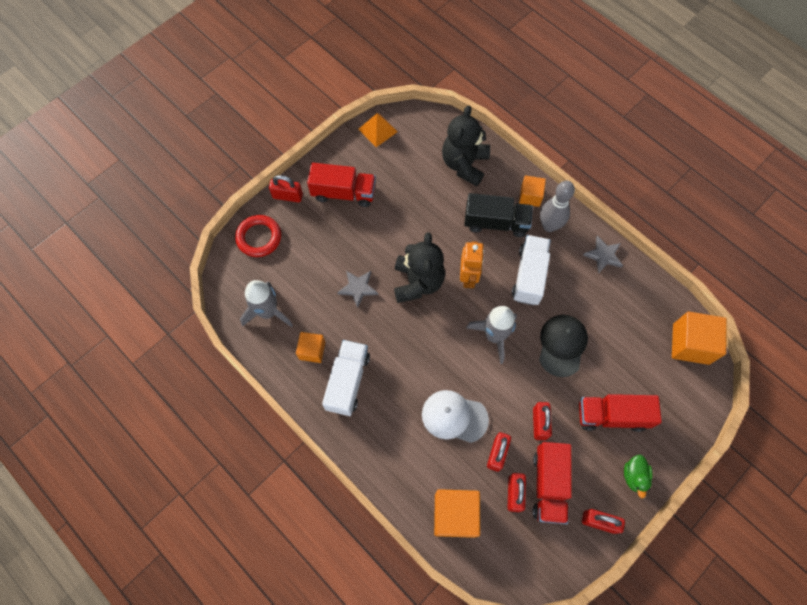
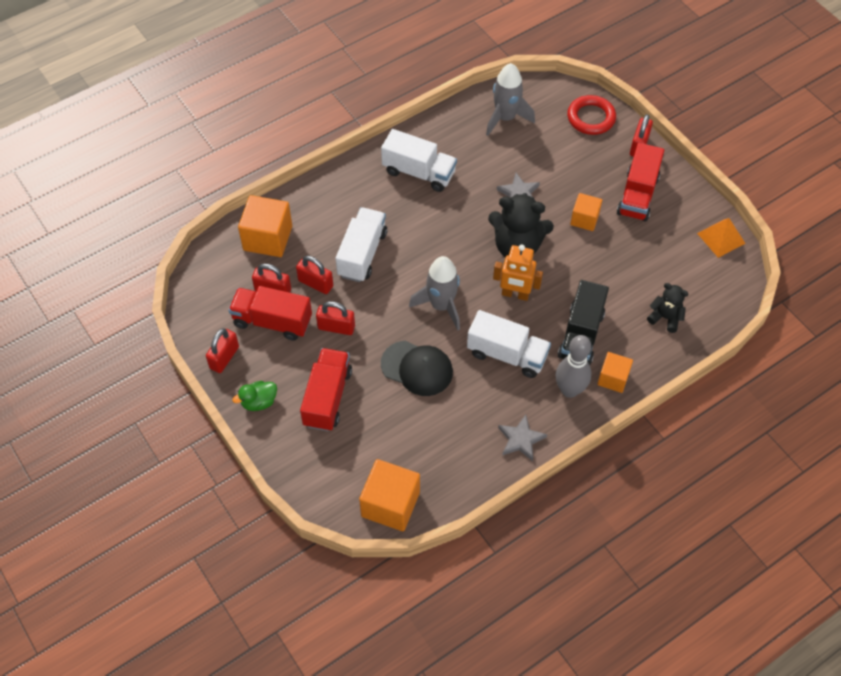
camera: 100 degrees right, 10 degrees down
orange cube [296,332,325,363] -> orange cube moved to [570,193,602,231]
white cap [422,390,489,443] -> white truck [335,207,387,282]
black teddy bear [442,105,490,186] -> black teddy bear [647,283,688,333], size x0.55
green duck [624,455,653,498] -> green duck turned 45 degrees counterclockwise [232,381,277,411]

